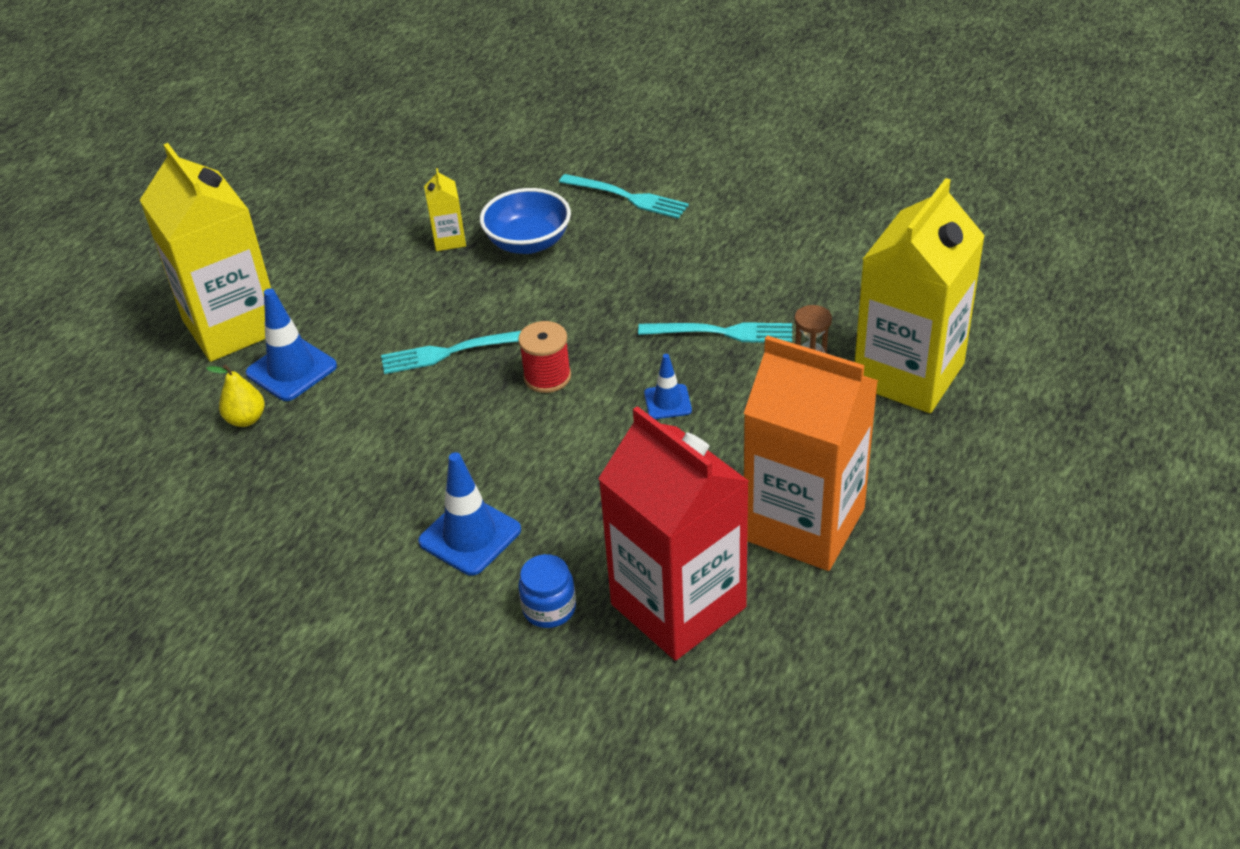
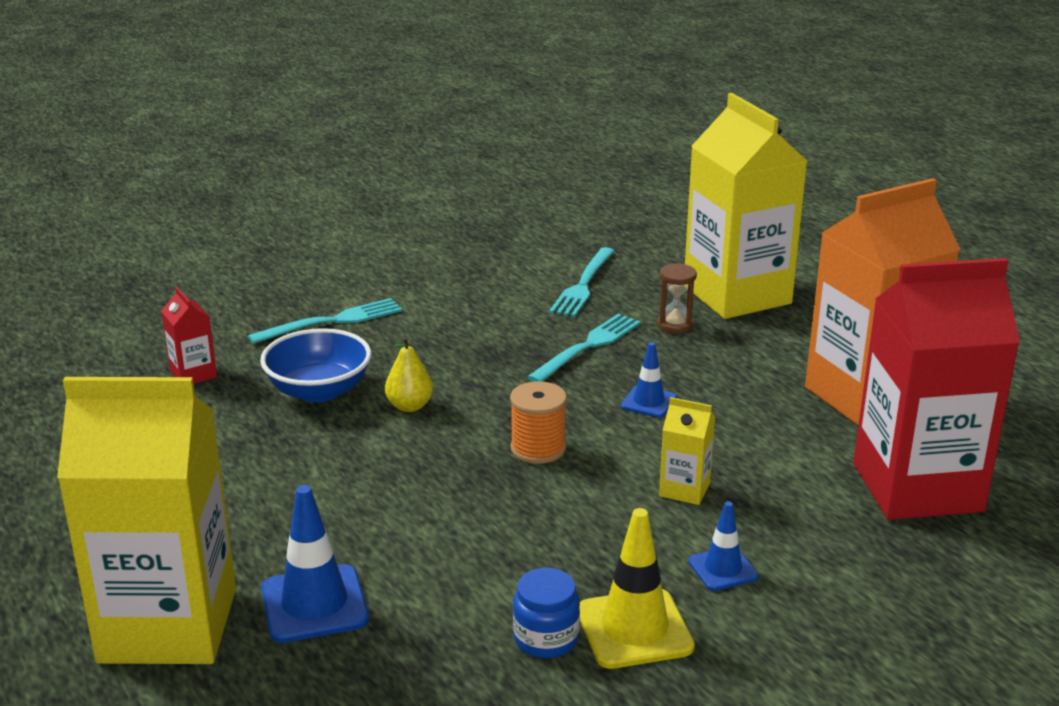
camera: 60 degrees left, 15 degrees down
yellow pear [206,364,265,427] -> yellow pear moved to [385,337,433,412]
turquoise fork [381,330,522,374] -> turquoise fork moved to [549,247,615,317]
blue traffic cone [418,452,521,576] -> blue traffic cone [688,501,758,591], size x0.59
yellow carton [424,168,466,251] -> yellow carton moved to [659,397,715,505]
red spool [518,321,571,393] -> orange spool [510,381,567,464]
blue jar [518,554,576,628] -> blue jar moved to [513,568,580,658]
none -> red carton [161,287,217,384]
none -> yellow traffic cone [580,508,695,669]

